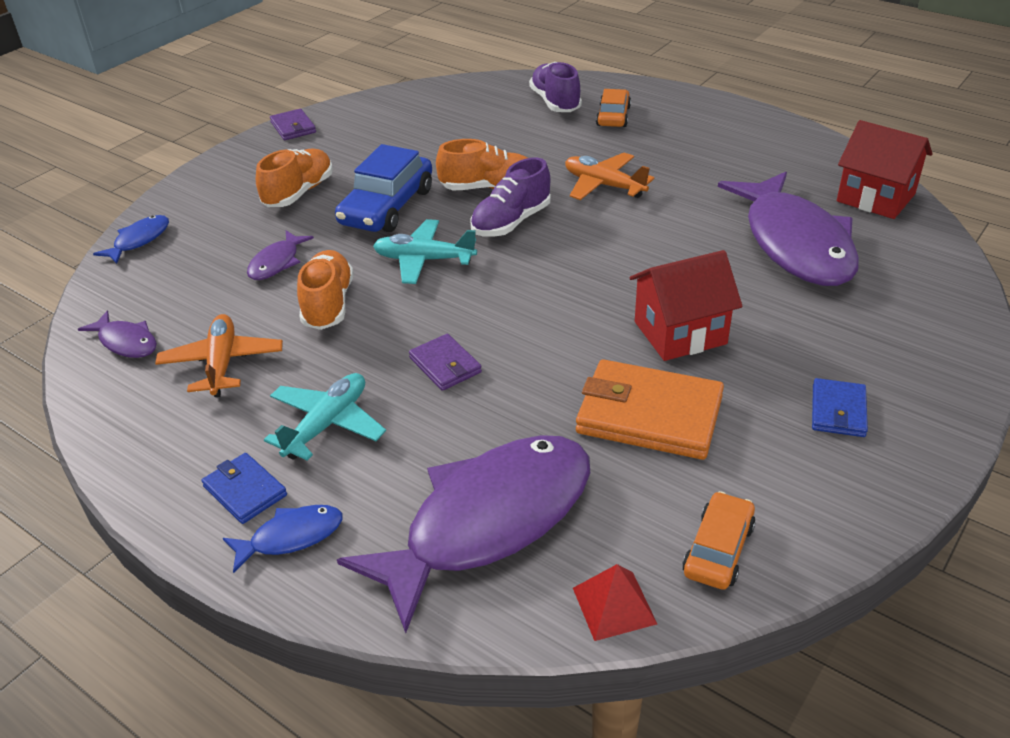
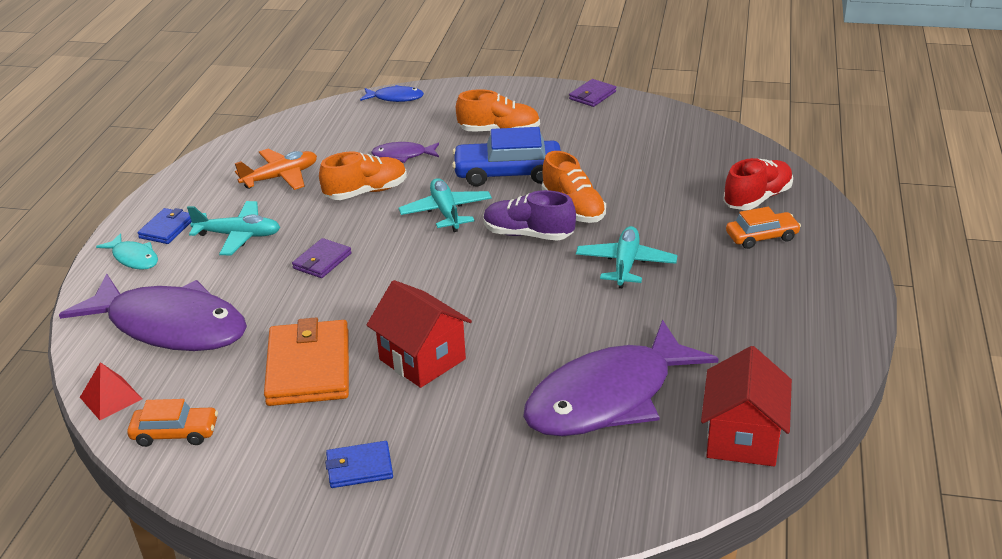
camera: 65 degrees right, 5 degrees down
purple fish [78,311,157,358] -> none
blue fish [223,505,343,573] -> turquoise fish [96,233,158,270]
purple shoe [529,62,582,112] -> red shoe [723,158,793,210]
orange plane [565,153,654,200] -> turquoise plane [576,226,677,288]

